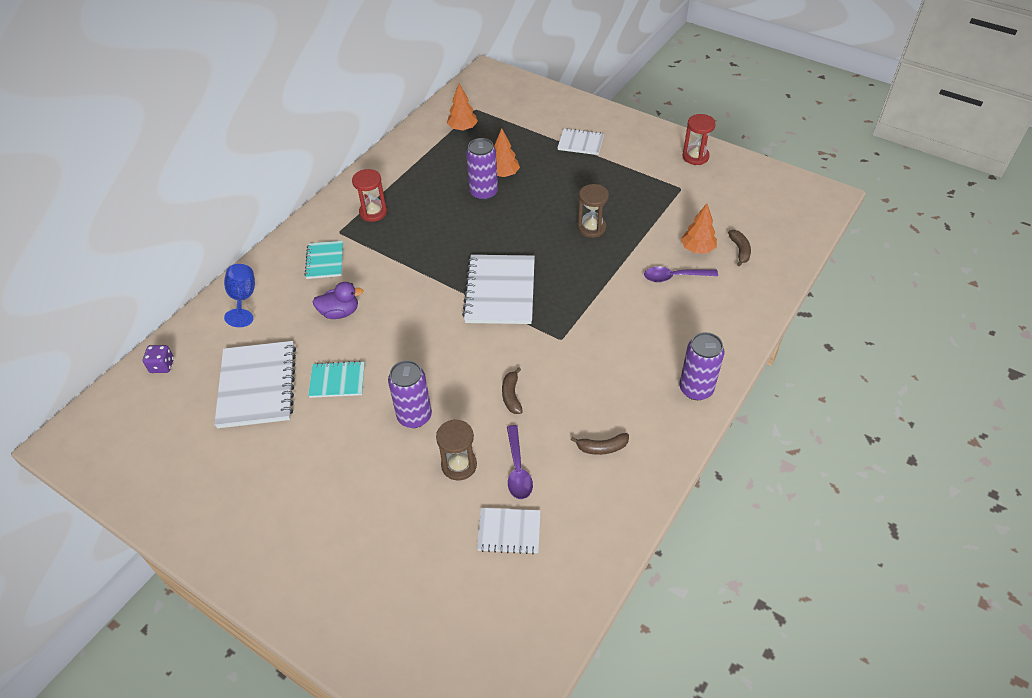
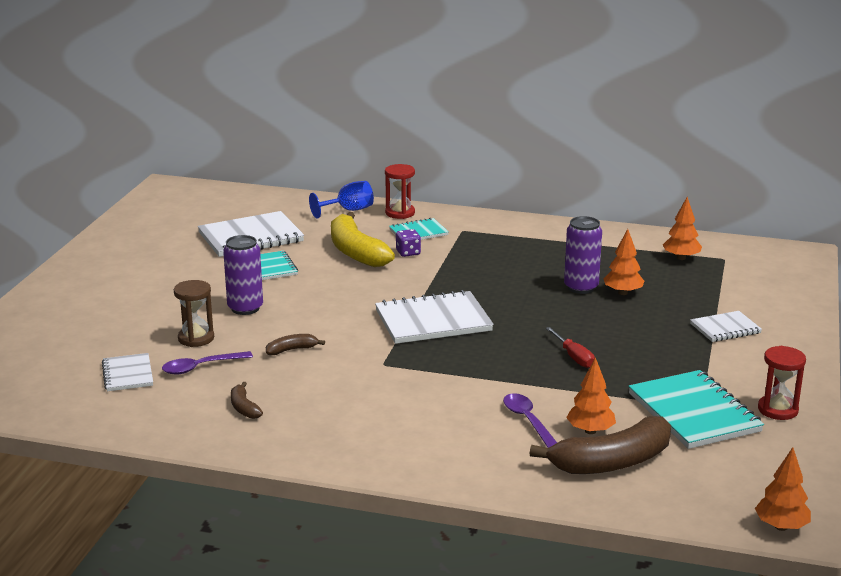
camera: 70 degrees right, 25 degrees down
purple dice [143,345,174,373] -> purple dice moved to [396,229,421,257]
purple duck [312,282,363,319] -> yellow banana [331,212,395,267]
red hourglass [352,169,387,222] -> red hourglass moved to [385,164,415,219]
white notebook [557,128,604,155] -> white notebook turned 75 degrees clockwise [690,311,762,342]
brown hourglass [578,184,609,238] -> red screwdriver [546,327,595,368]
purple can [680,332,724,400] -> none
brown banana [728,230,751,266] -> brown banana [530,416,671,474], size x2.19
none -> turquoise notebook [628,370,764,449]
none -> orange tree [755,447,811,531]

